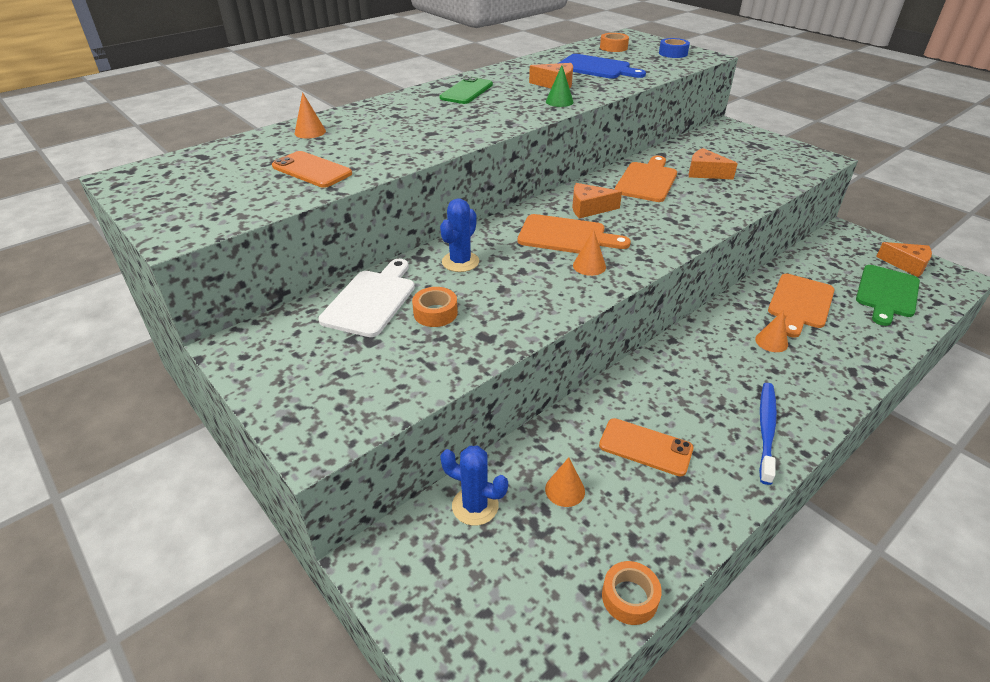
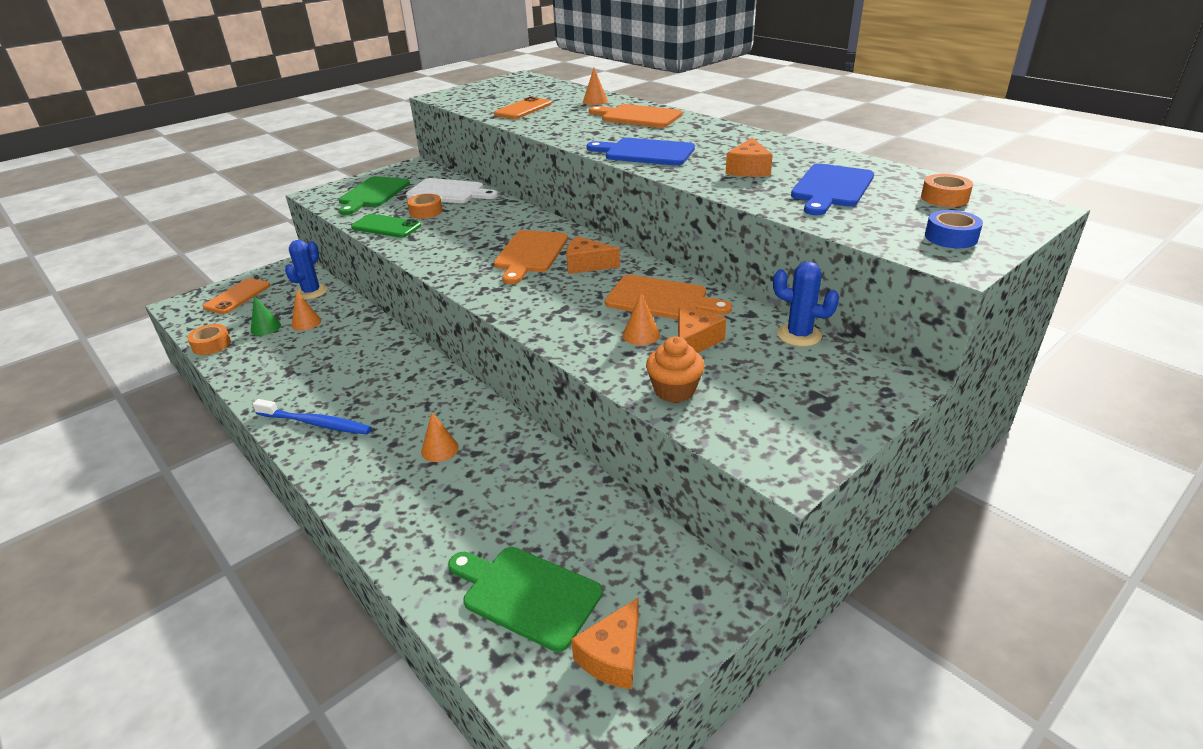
camera: 90 degrees right, 5 degrees down
green phone [439,76,493,104] -> green phone moved to [351,214,421,238]
blue cactus [440,198,479,272] -> blue cactus moved to [773,262,839,347]
green cone [546,65,574,107] -> green cone moved to [251,295,281,336]
orange cheese [572,183,622,219] -> orange cheese turned 75 degrees counterclockwise [566,236,620,274]
orange cone [573,229,606,276] -> orange cone moved to [623,293,660,345]
orange phone [599,418,694,476] -> orange phone moved to [203,278,270,314]
orange cutting board [768,274,835,337] -> orange cutting board moved to [589,104,682,128]
none -> green cutting board [339,176,410,215]
none -> blue cutting board [587,138,695,166]
none -> orange cupcake [646,337,705,403]

